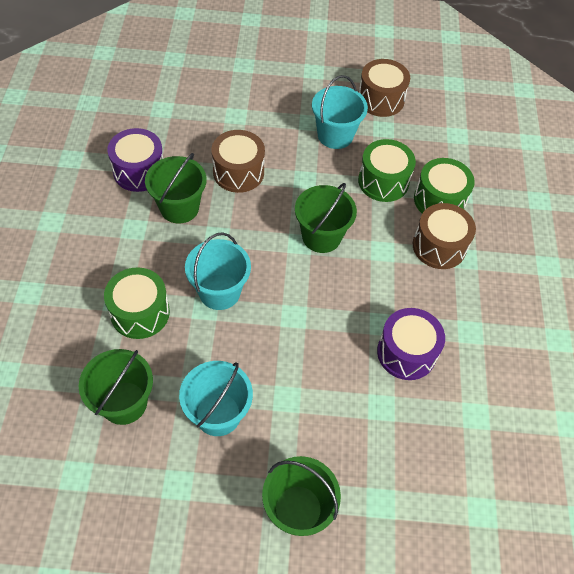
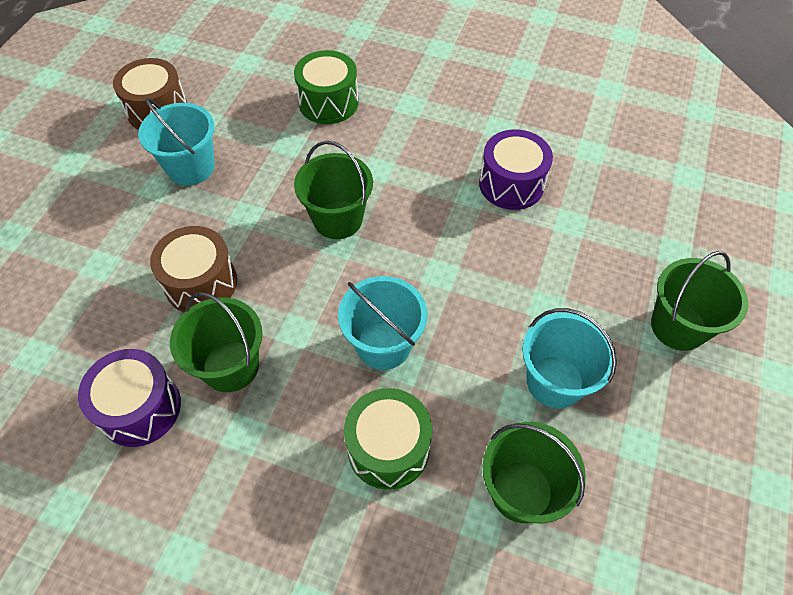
camera: 70 degrees left, 0 degrees up
green drum [358,139,416,202] -> none
brown drum [413,203,476,269] -> none

